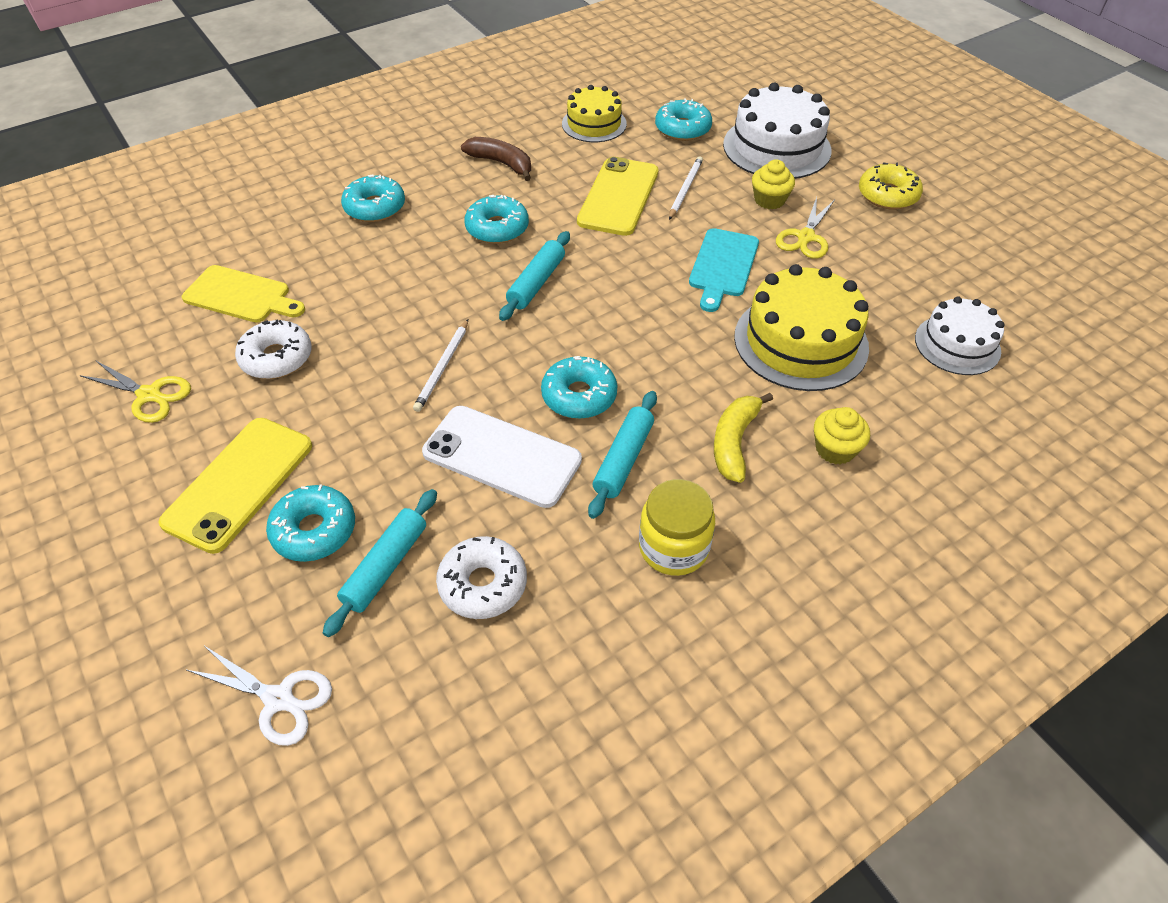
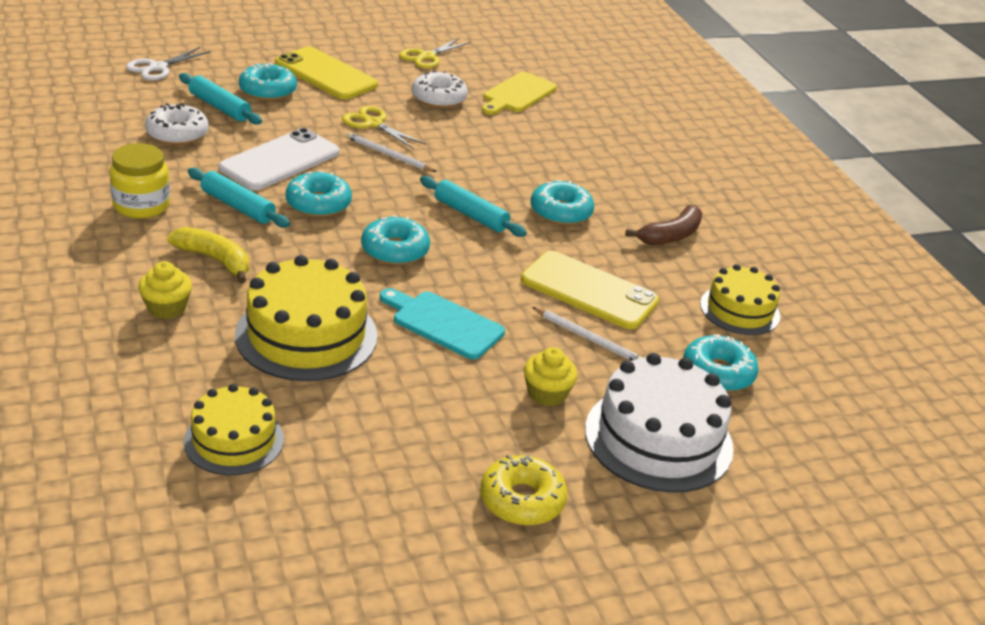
camera: 100 degrees right, 15 degrees down
turquoise donut [341,174,405,222] -> turquoise donut moved to [361,215,430,265]
yellow scissors [776,197,835,259] -> yellow scissors moved to [342,106,426,149]
white cake [915,296,1005,375] -> yellow cake [184,384,284,475]

